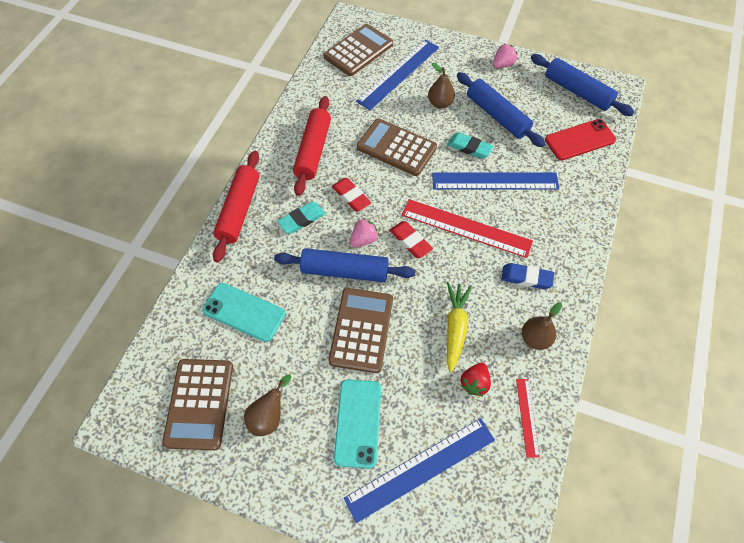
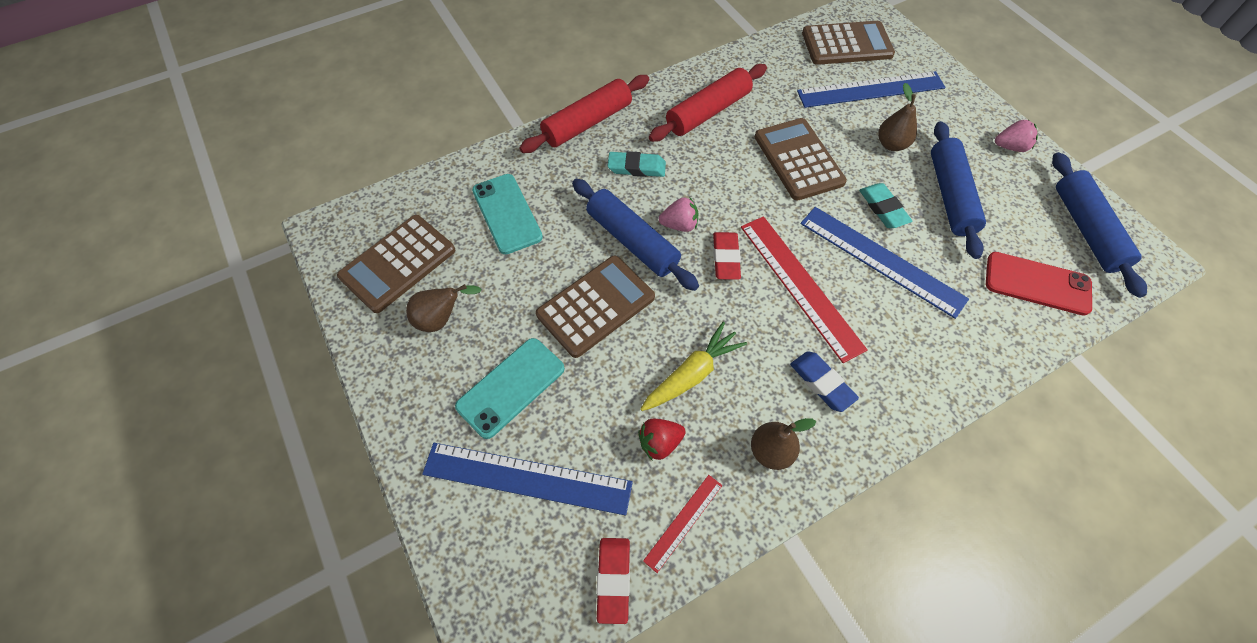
camera: 40 degrees right, 0 degrees up
red eraser [332,178,371,212] -> red eraser moved to [597,538,630,624]

